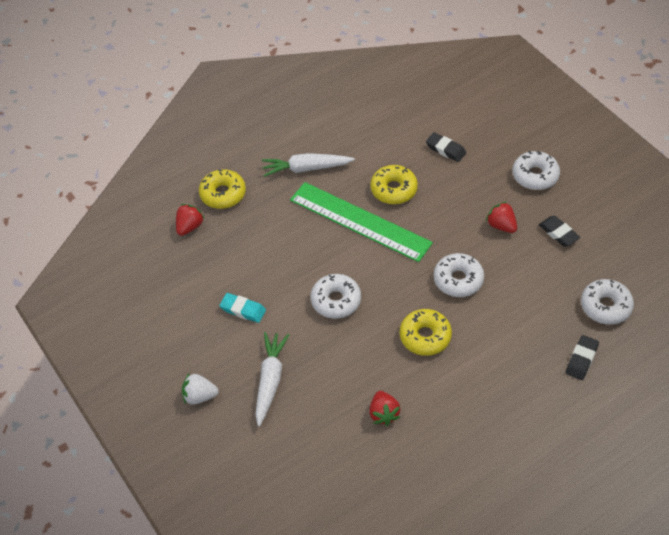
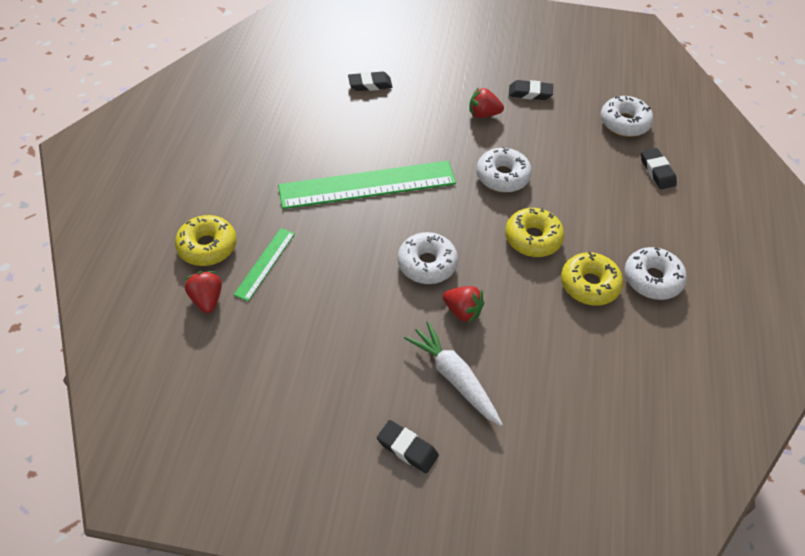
camera: 50 degrees left, 0 degrees up
white strawberry [182,374,219,405] -> black eraser [377,420,439,473]
turquoise eraser [220,293,266,323] -> none
white carrot [262,153,355,177] -> none
red strawberry [369,391,401,426] -> red strawberry moved to [443,286,484,323]
yellow donut [370,165,418,204] -> yellow donut moved to [561,252,623,306]
white donut [512,151,560,190] -> white donut moved to [624,247,687,300]
none -> green ruler [233,228,295,301]

